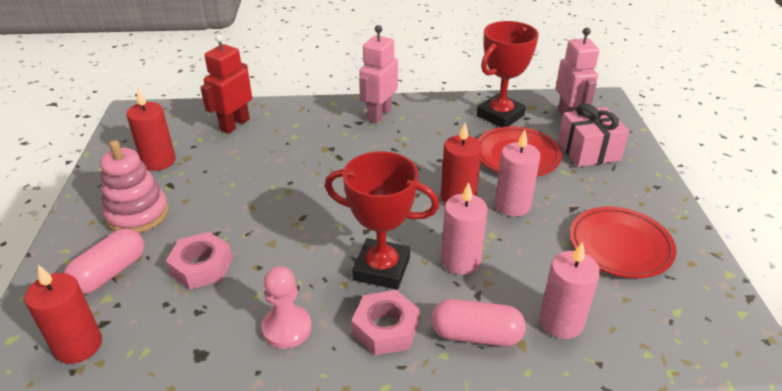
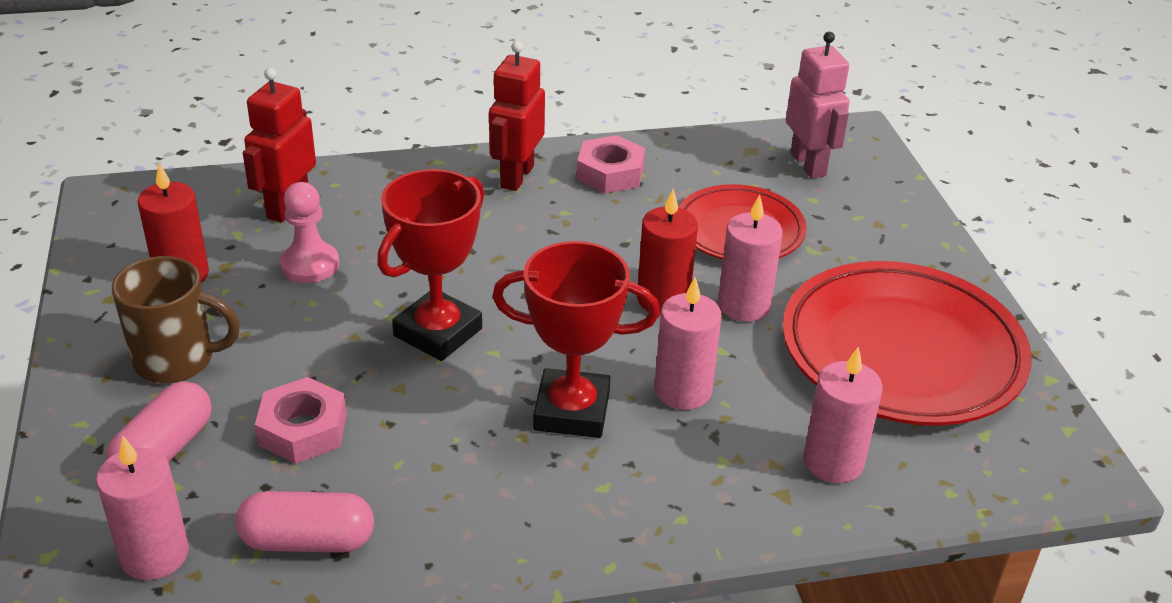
camera: 10 degrees left, 0 degrees up
red candle [25,265,102,364] -> pink candle [96,436,189,580]
pink stacking toy [100,140,169,233] -> brown mug [112,256,240,383]
pink pawn [261,266,312,349] -> pink pawn moved to [280,182,339,283]
pink nut [351,290,420,355] -> pink nut moved to [577,135,645,194]
pink robot [359,25,398,123] -> red robot [489,41,545,191]
pink capsule [431,299,526,346] -> pink capsule moved to [235,491,374,553]
red trophy [477,21,539,127] -> red trophy moved to [377,169,484,361]
pink gift [558,103,629,167] -> none
red plate [570,207,676,278] -> red plate [782,261,1032,426], size x1.68

